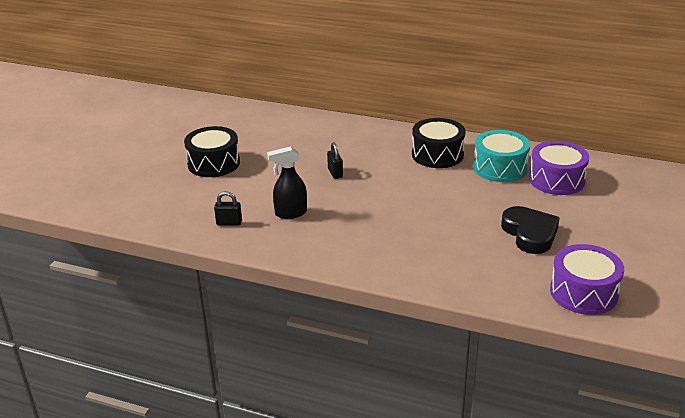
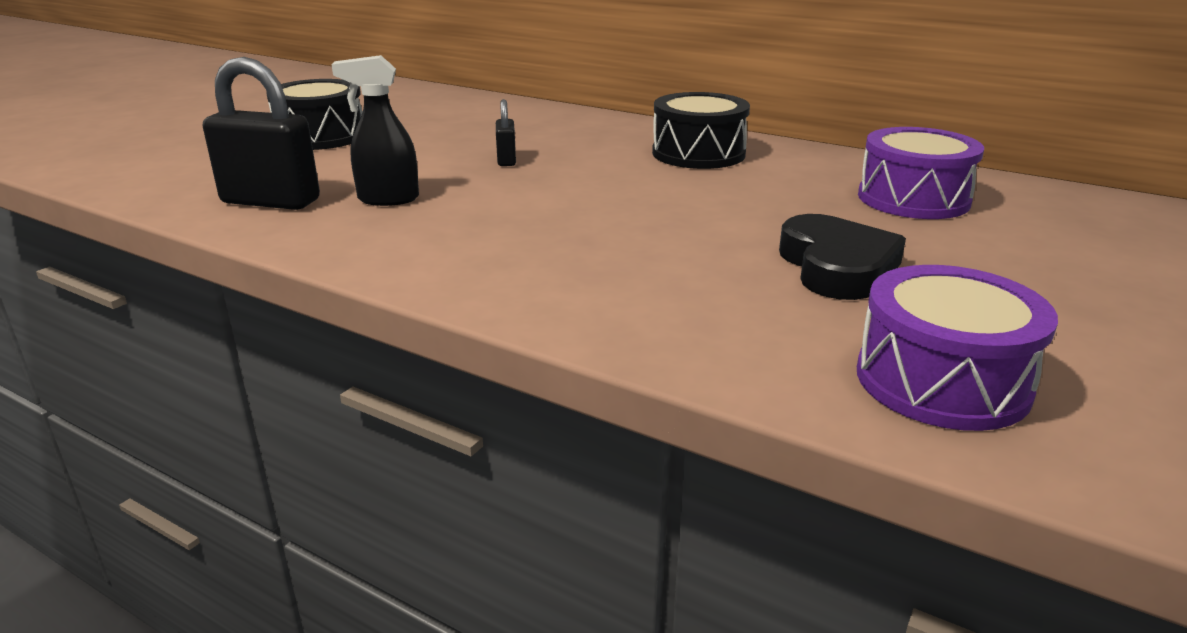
camera: 10 degrees right, 5 degrees down
black padlock [214,191,242,226] -> black padlock [203,57,320,210], size x2.03
turquoise drum [473,130,530,182] -> none

